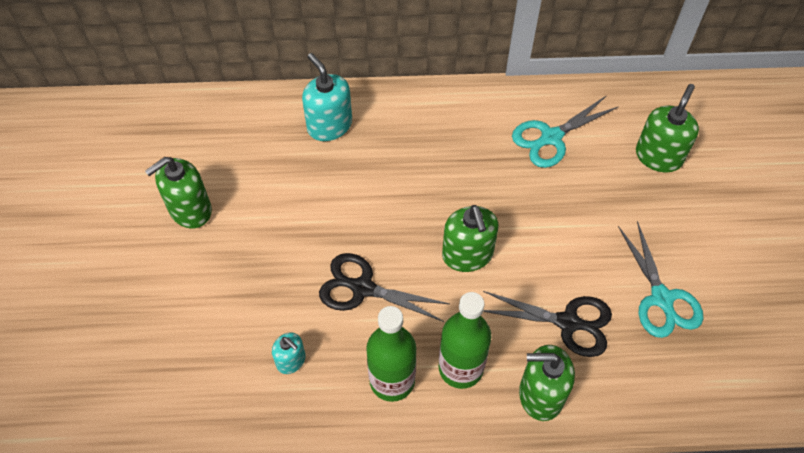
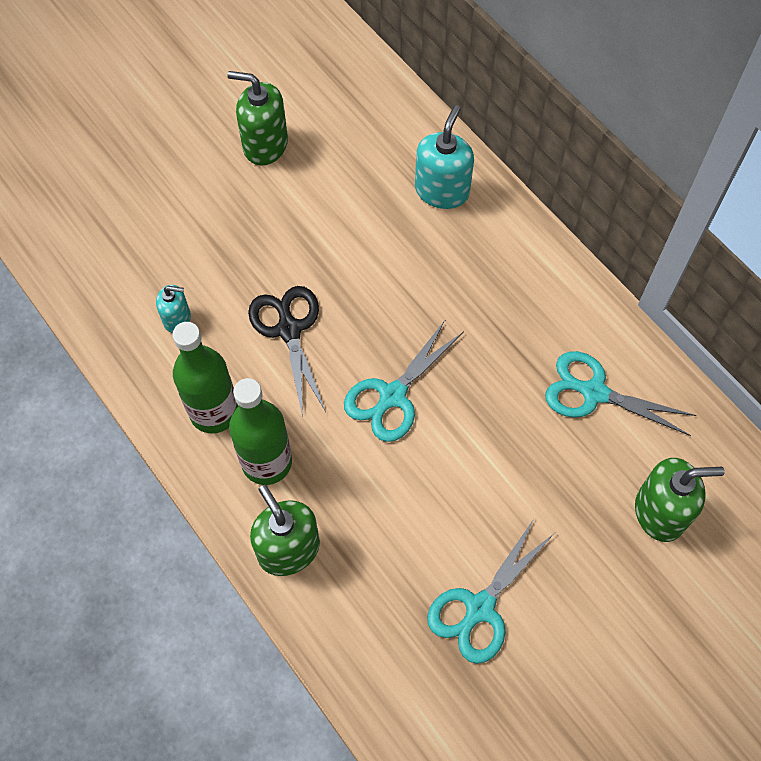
camera: 55 degrees right, 5 degrees up
turquoise soap dispenser [272,332,306,374] -> turquoise soap dispenser turned 90 degrees counterclockwise [156,285,191,333]
green soap dispenser [442,205,499,272] -> turquoise scissors [344,319,463,442]
black scissors [483,291,612,357] -> none

